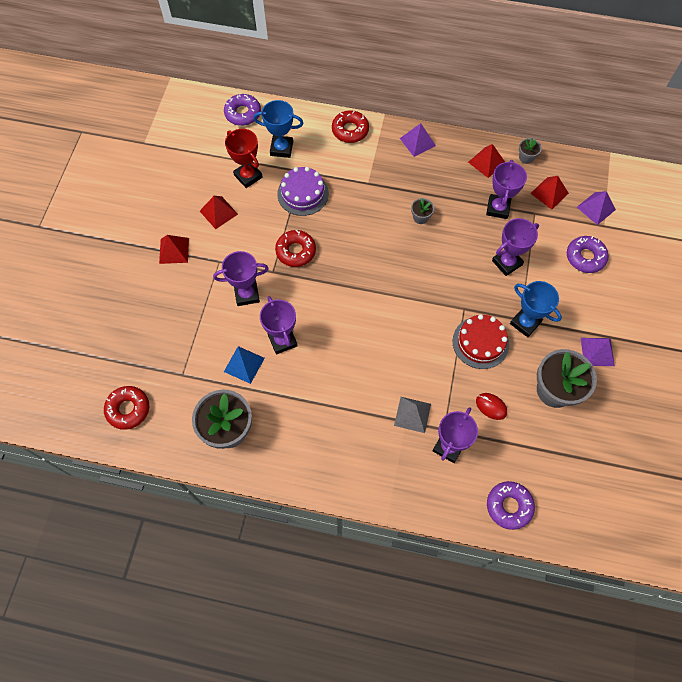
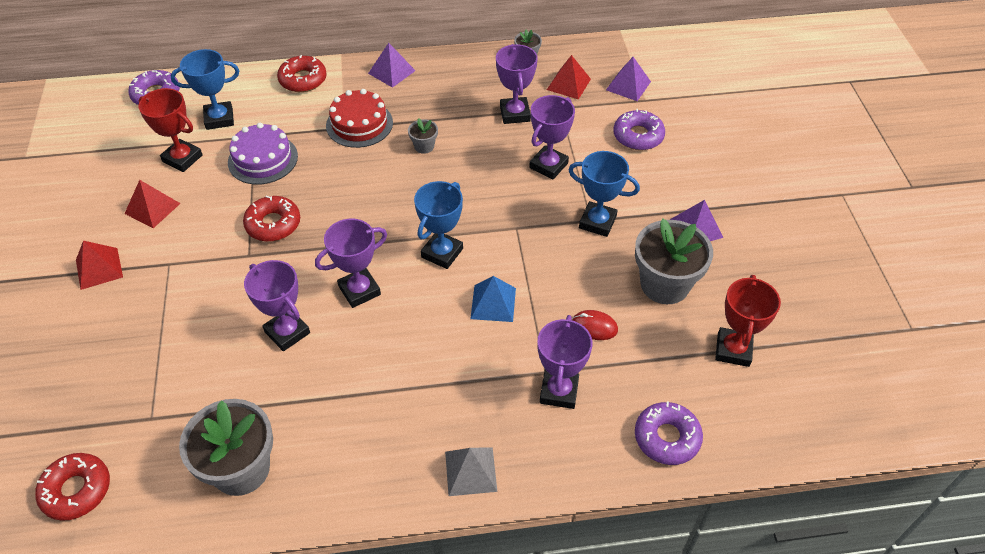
camera: 20 degrees left, 15 degrees down
purple trophy [213,251,269,306] -> purple trophy moved to [315,219,387,308]
blue pyramid [224,346,265,384] -> blue pyramid moved to [470,276,516,322]
grey pyramid [394,397,431,433] -> grey pyramid moved to [445,447,497,496]
red cake [453,314,509,369] -> red cake moved to [326,89,393,148]
red pyramid [468,144,505,178] -> none
none -> blue trophy [414,181,463,269]
none -> red trophy [715,275,781,367]

